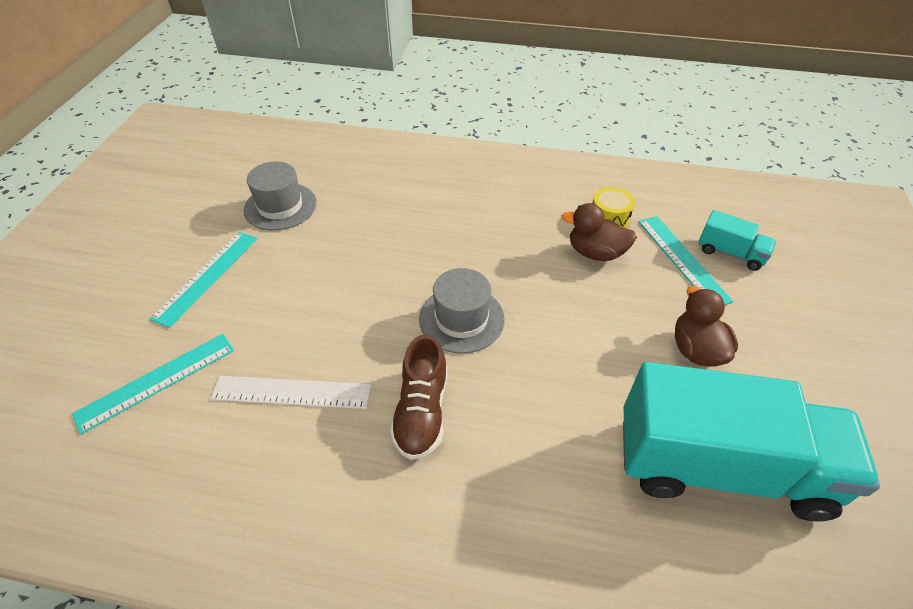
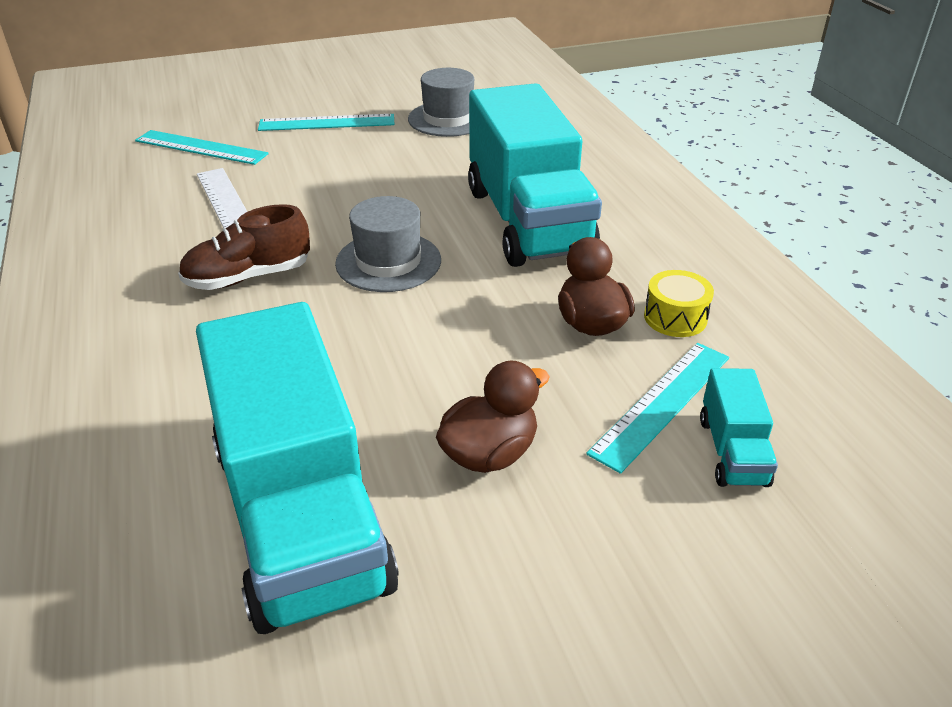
camera: 60 degrees right, 10 degrees down
none -> turquoise truck [468,83,602,267]

